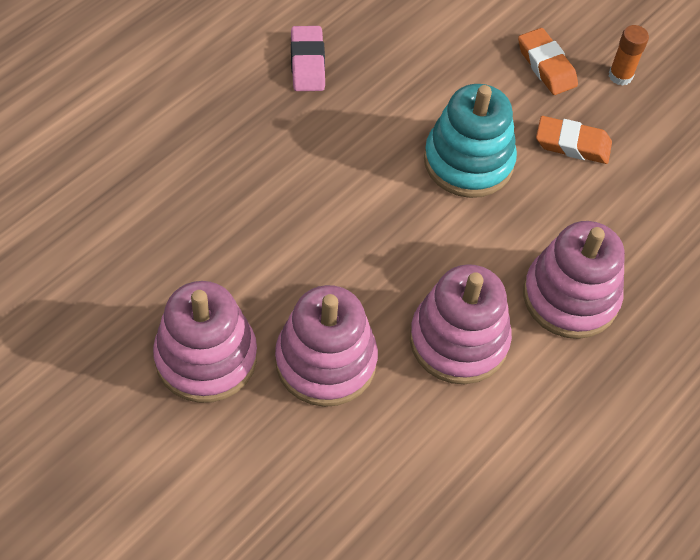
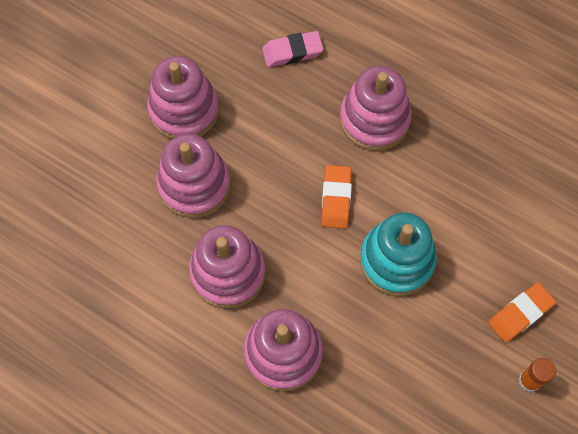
camera: 85 degrees right, 10 degrees up
pink eraser [291,26,325,91] -> pink eraser moved to [262,31,323,67]
orange eraser [536,116,612,164] -> orange eraser moved to [321,165,352,228]
none -> pink stacking toy [340,66,412,151]

